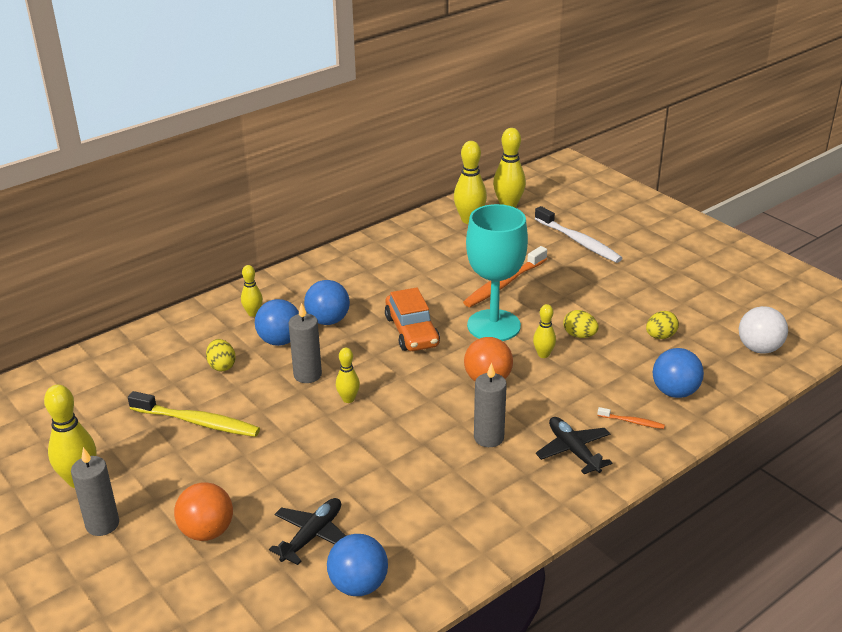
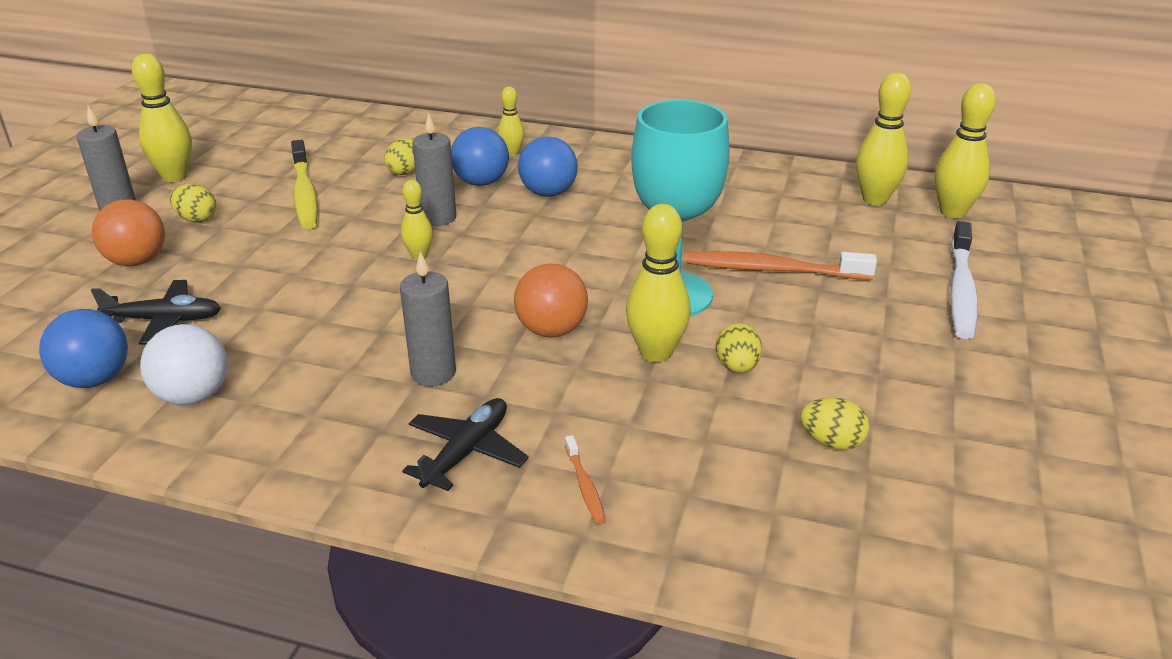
camera: 55 degrees right, 0 degrees up
orange car [385,287,440,351] -> none
yellow bowling pin [533,304,556,358] -> yellow bowling pin [626,204,691,362], size x1.73
blue ball [653,348,704,398] -> none
white ball [739,306,788,354] -> white ball moved to [140,324,228,405]
none -> yellow egg [170,184,216,222]

